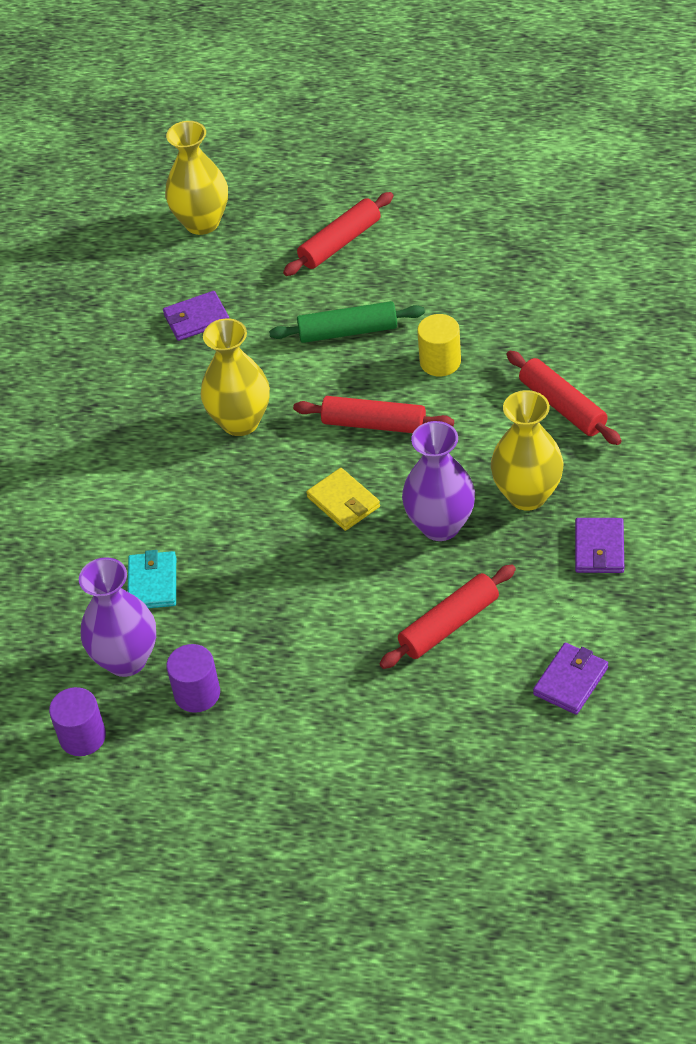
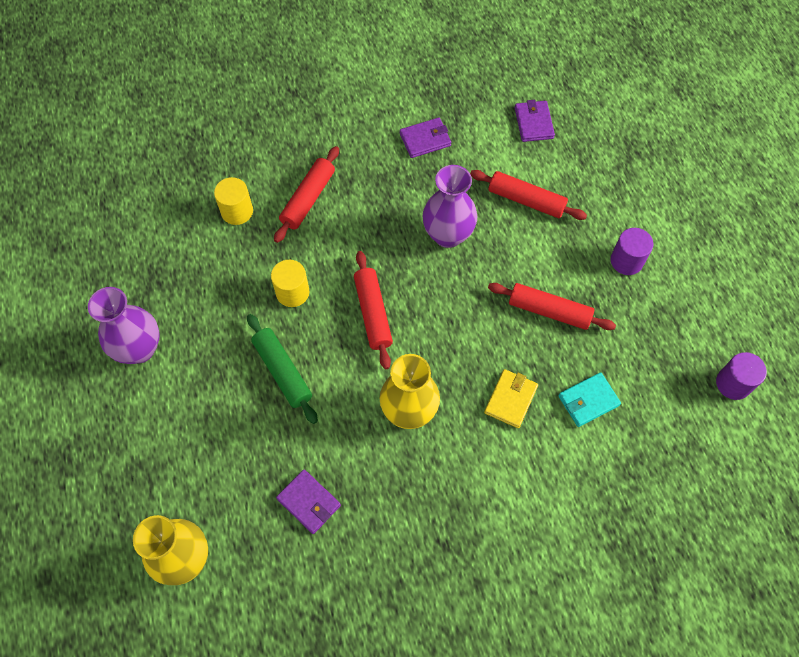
camera: 120 degrees left, 15 degrees up
purple vase [79,557,156,677] -> purple vase moved to [88,287,160,364]
purple cylinder [166,644,220,713] -> purple cylinder moved to [611,228,653,275]
red rolling pin [283,192,393,276] -> red rolling pin moved to [488,283,616,330]
yellow wallet [306,468,380,531] -> yellow wallet moved to [484,369,538,428]
yellow vase [491,390,564,511] -> none
purple wallet [533,643,608,715] -> purple wallet turned 75 degrees clockwise [515,100,555,142]
none -> yellow cylinder [214,177,253,225]

